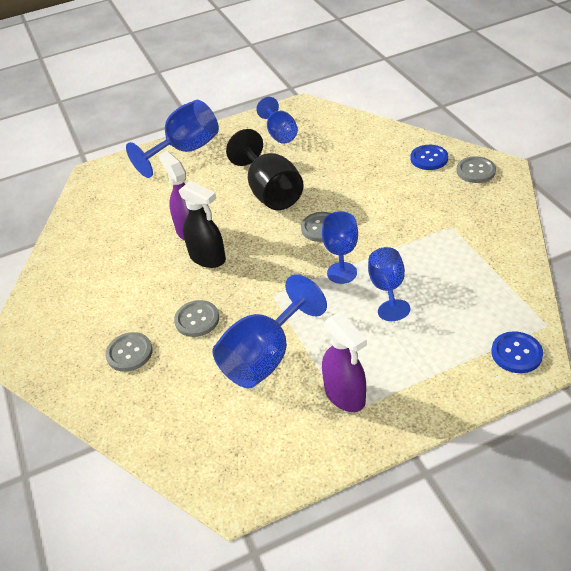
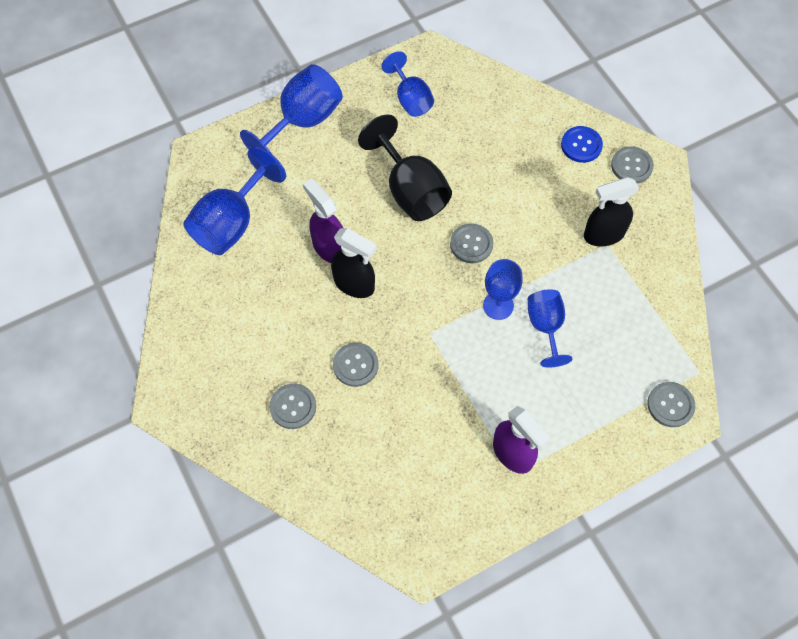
camera: 10 degrees left, 20 degrees up
blue goblet [212,274,327,388] -> blue goblet moved to [184,147,286,255]
blue button [491,331,543,373] -> grey button [647,382,695,427]
none -> black spray bottle [584,177,639,247]

